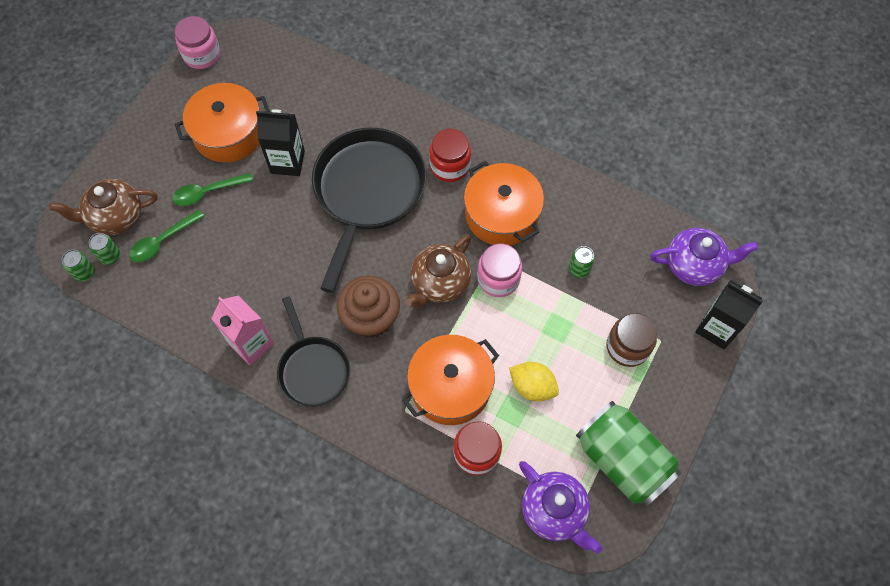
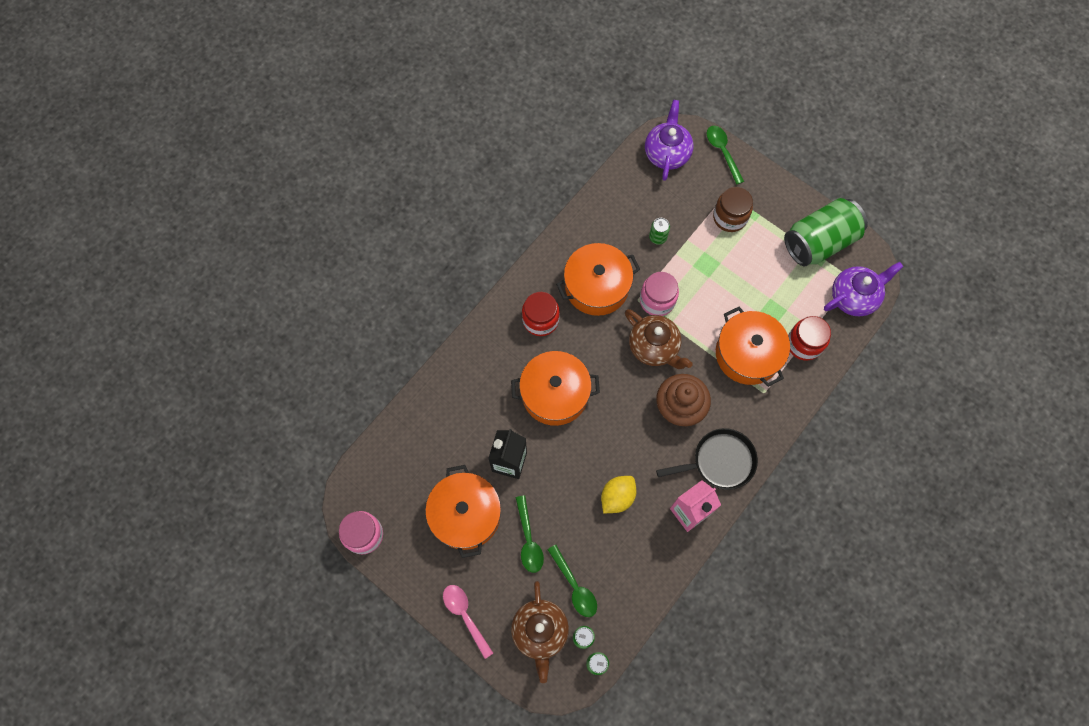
camera: 80 degrees left, 5 degrees up
black pan [312,128,427,293] -> orange pot [511,351,600,426]
yellow lemon [509,362,559,402] -> yellow lemon moved to [601,476,636,513]
black carton [695,280,763,349] -> green spoon [707,126,744,185]
none -> pink spoon [443,585,493,659]

